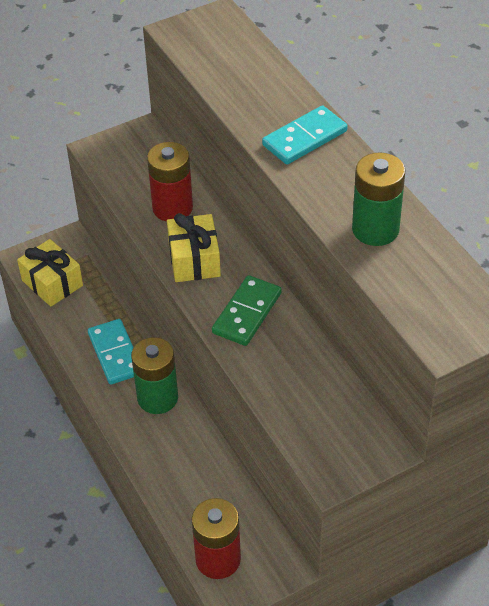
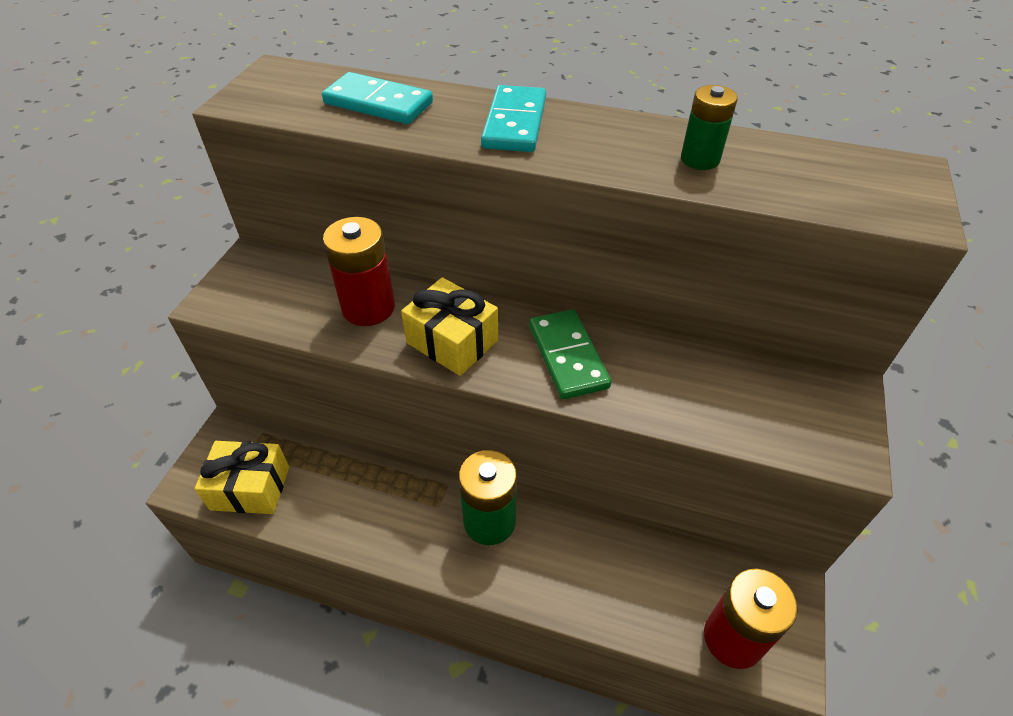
camera: 45 degrees left, 0 degrees up
turquoise domino [88,319,134,384] -> turquoise domino moved to [322,72,433,124]
green battery [352,152,406,246] -> green battery [681,85,738,170], size x0.63

